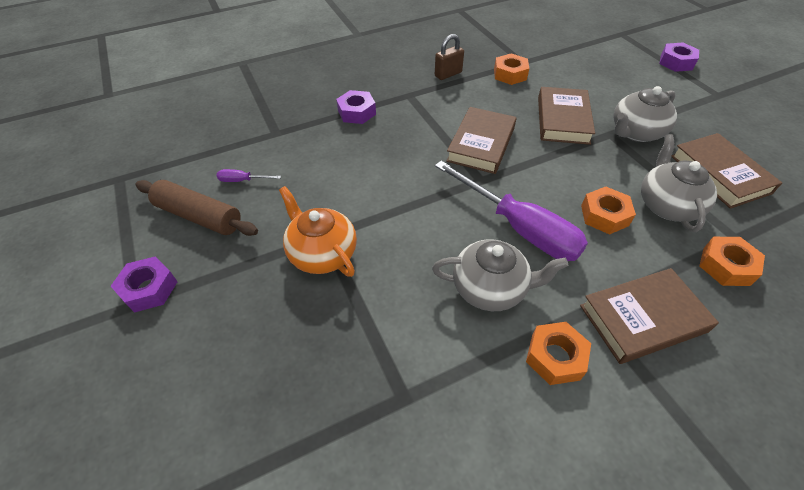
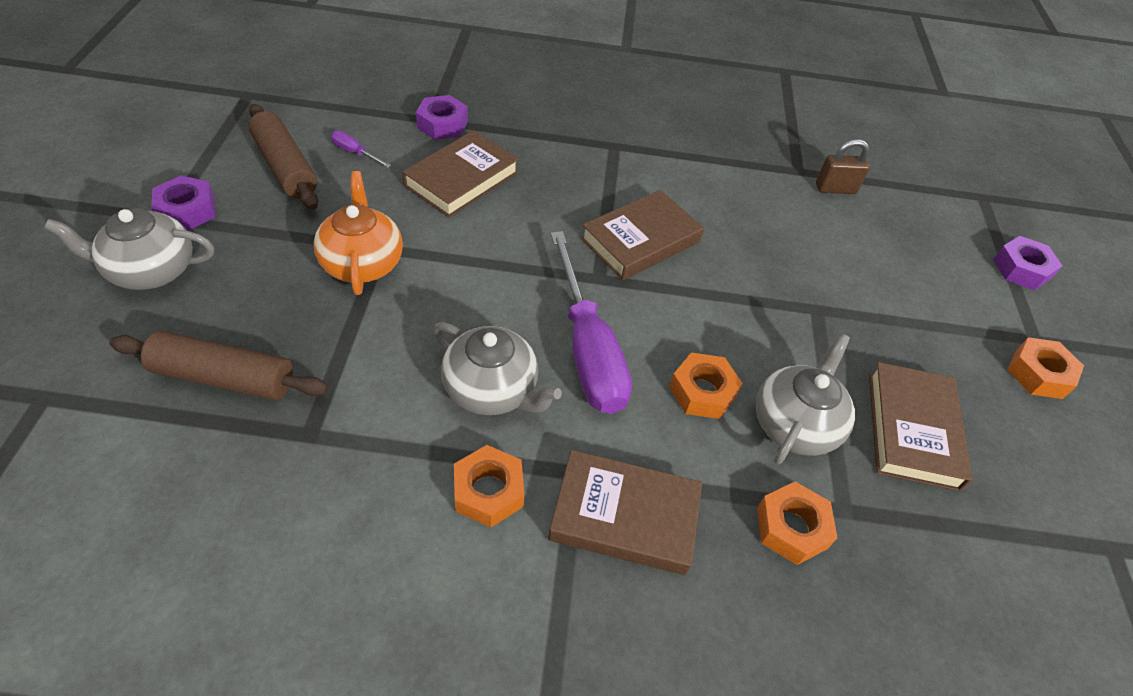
camera: 25 degrees right, 0 degrees up
purple nut [336,90,376,124] -> purple nut moved to [416,95,468,140]
brown padlock [435,34,464,80] -> brown padlock moved to [816,139,870,194]
orange nut [494,53,530,85] -> orange nut moved to [1008,337,1084,399]
brown book [538,87,595,145] -> brown book moved to [402,130,519,218]
grey teapot [614,86,677,142] -> grey teapot moved to [44,208,214,290]
none -> brown rolling pin [109,331,328,400]

